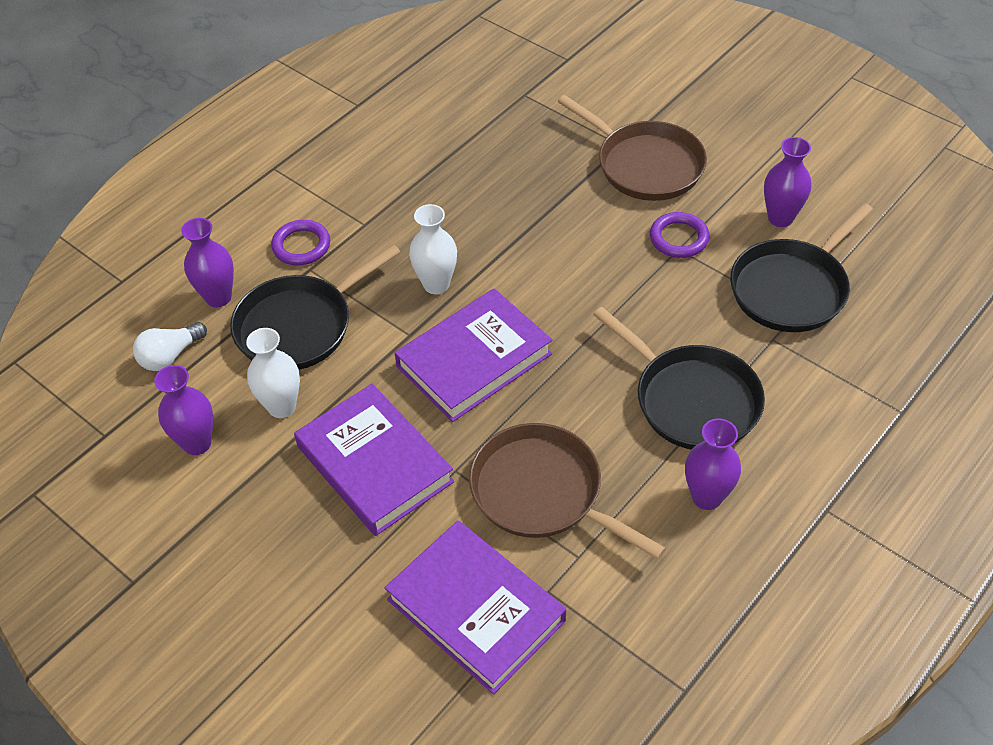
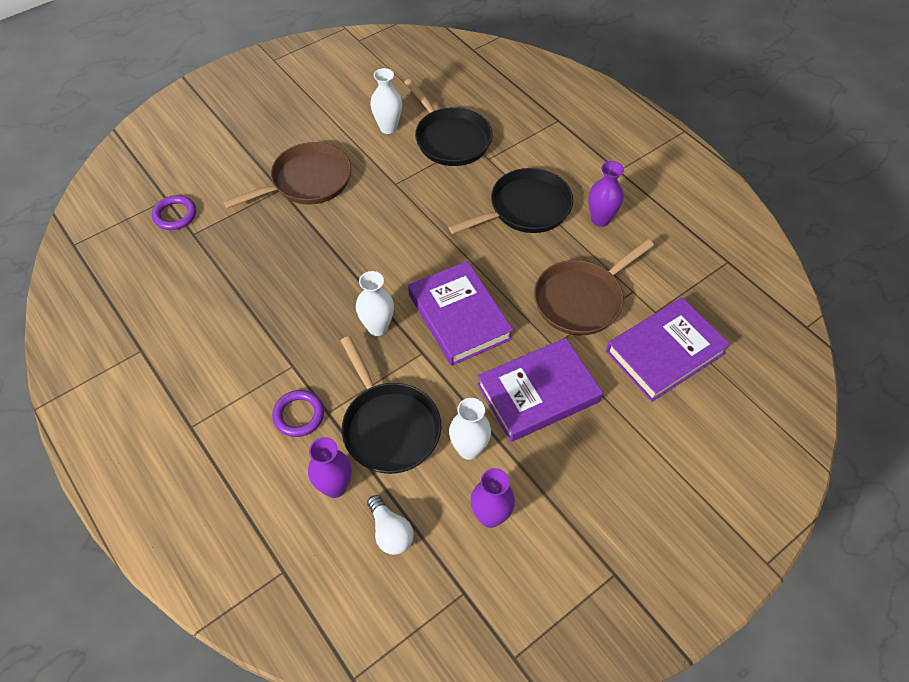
camera: 80 degrees left, 5 degrees up
purple ring [650,212,710,258] -> purple ring moved to [152,195,196,230]
purple vase [764,137,811,227] -> white vase [370,68,402,134]

